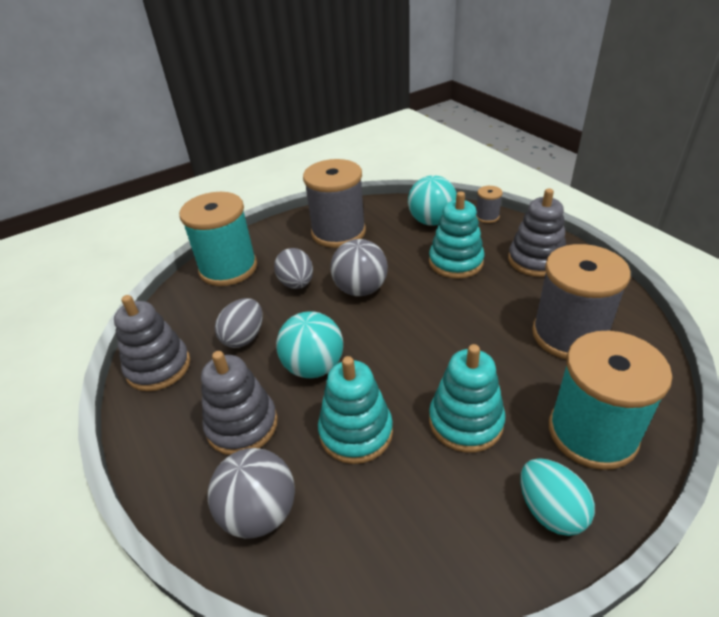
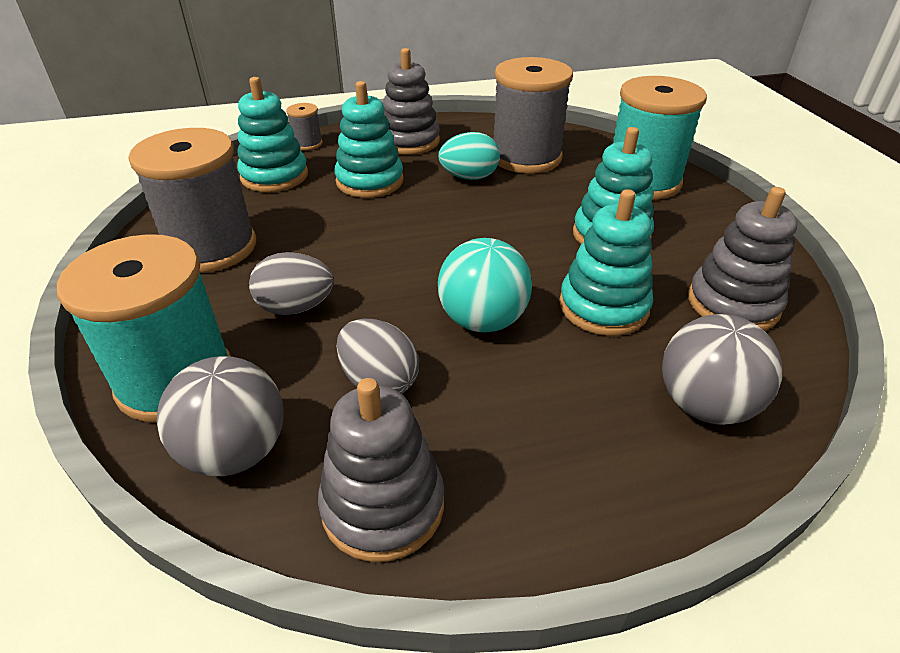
camera: 75 degrees left, 0 degrees up
grey stacking toy [201,351,278,455] -> grey stacking toy moved to [688,187,797,331]
grey ball [330,239,388,296] -> grey ball moved to [156,356,284,476]
turquoise ball [408,175,457,226] -> turquoise stacking toy [237,77,308,192]
turquoise egg [520,458,595,536] -> turquoise egg moved to [439,132,500,180]

